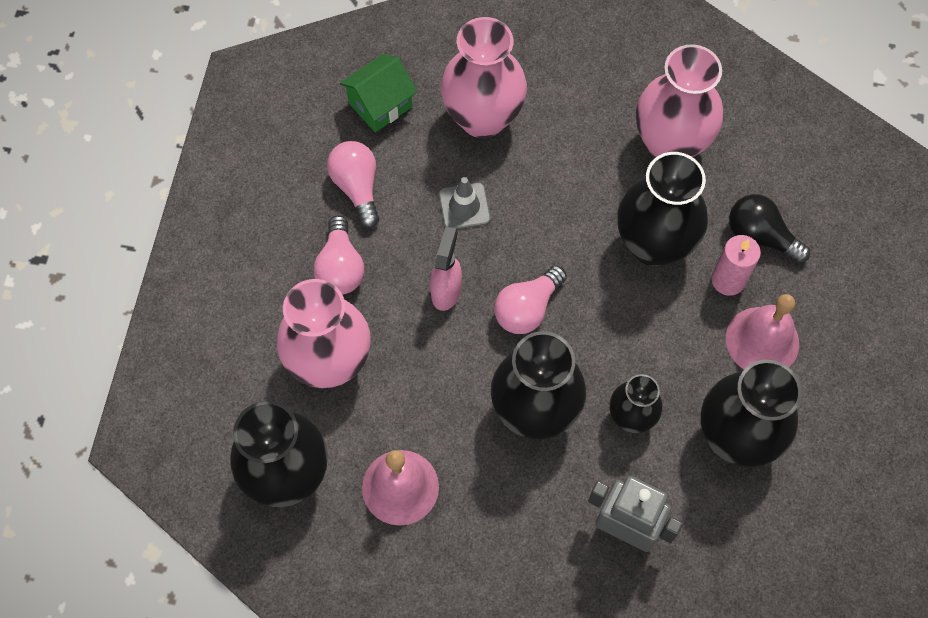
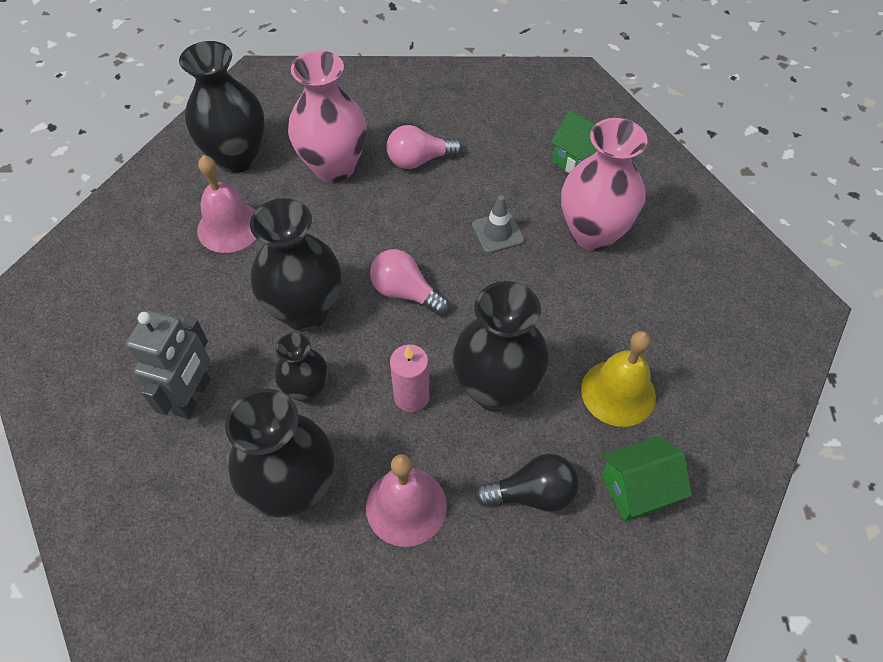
camera: 80 degrees right, 10 degrees down
pink light bulb [327,141,379,228] -> none
pink spray bottle [430,226,462,311] -> none
pink vase [636,45,723,158] -> yellow bell [581,331,656,427]
pink candle [711,235,761,296] -> pink candle moved to [390,344,430,412]
black light bulb [729,194,810,263] -> black light bulb turned 60 degrees clockwise [475,454,579,512]
none -> green house [601,436,692,522]

